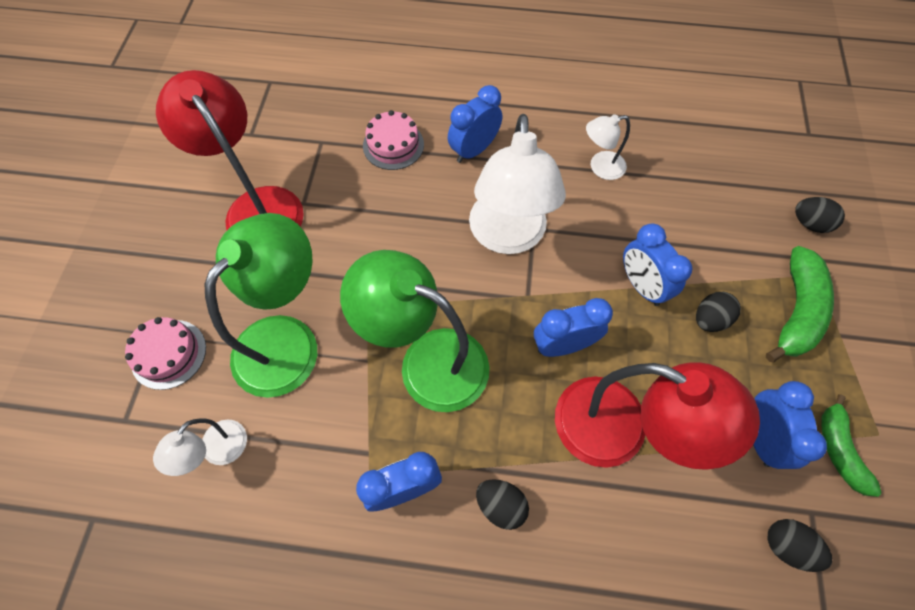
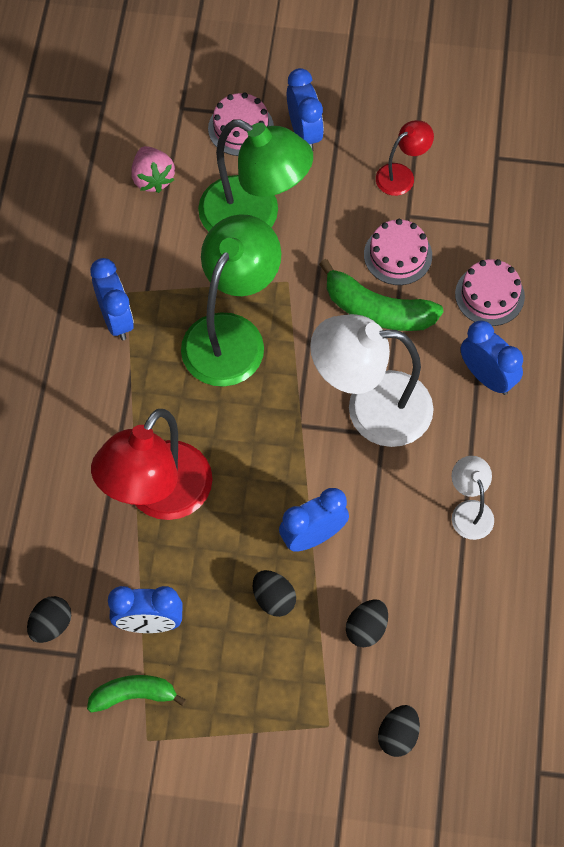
camera: 90 degrees right, 0 degrees up
white lamp [153,419,247,476] -> pink strawberry [131,146,175,193]
red lamp [156,70,304,230] -> red lamp [376,120,434,196], size x0.49
black egg [476,479,529,530] -> black egg moved to [346,599,388,647]
blue clock [534,298,613,357] -> blue clock moved to [287,68,324,151]
green banana [766,246,834,363] -> green banana moved to [319,259,443,331]
none -> pink cake [364,219,432,285]

